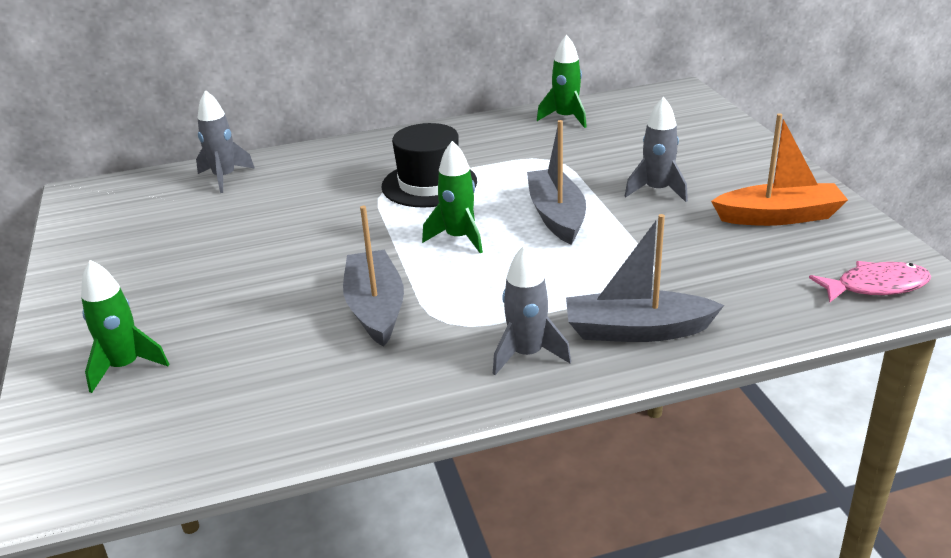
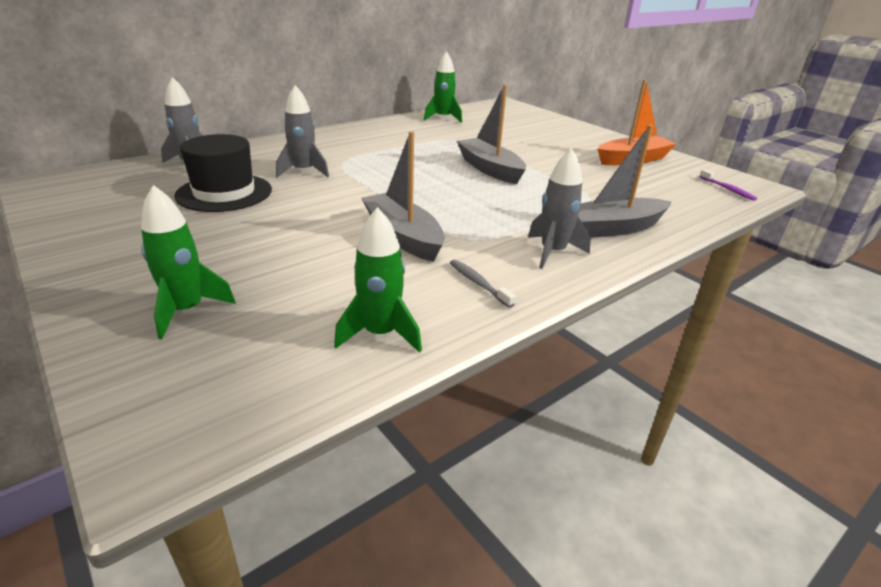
camera: 25 degrees left, 0 degrees up
black hat [381,123,477,208] -> black hat moved to [175,134,272,212]
green rocket [422,141,483,253] -> green rocket moved to [334,207,422,353]
grey rocket [625,97,688,202] -> grey rocket moved to [276,85,329,178]
pink fish [809,261,931,302] -> purple toothbrush [699,170,757,201]
none -> grey toothbrush [450,260,516,308]

